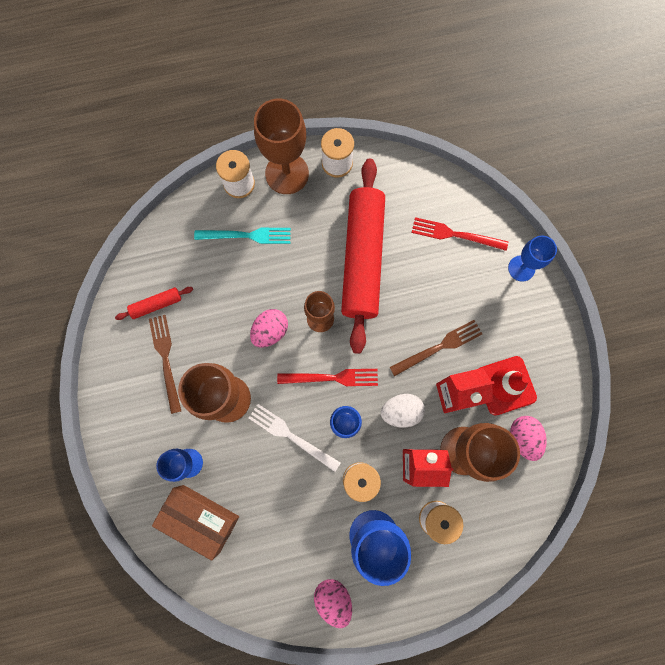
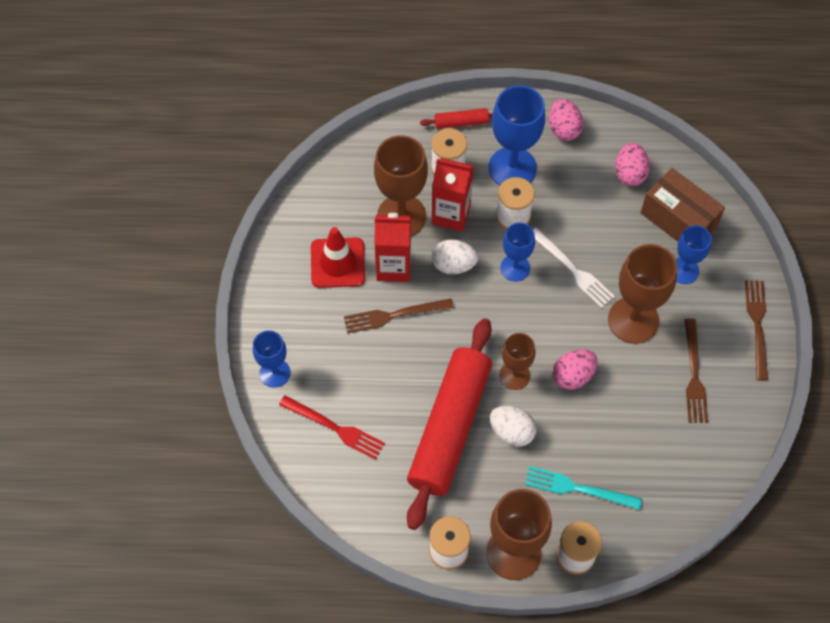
camera: 165 degrees left, 15 degrees down
red rolling pin [115,287,193,320] -> red rolling pin moved to [420,108,493,129]
red fork [277,369,378,386] -> none
pink egg [510,416,547,461] -> pink egg moved to [615,143,650,186]
none -> white egg [490,406,536,447]
none -> brown fork [745,280,768,381]

